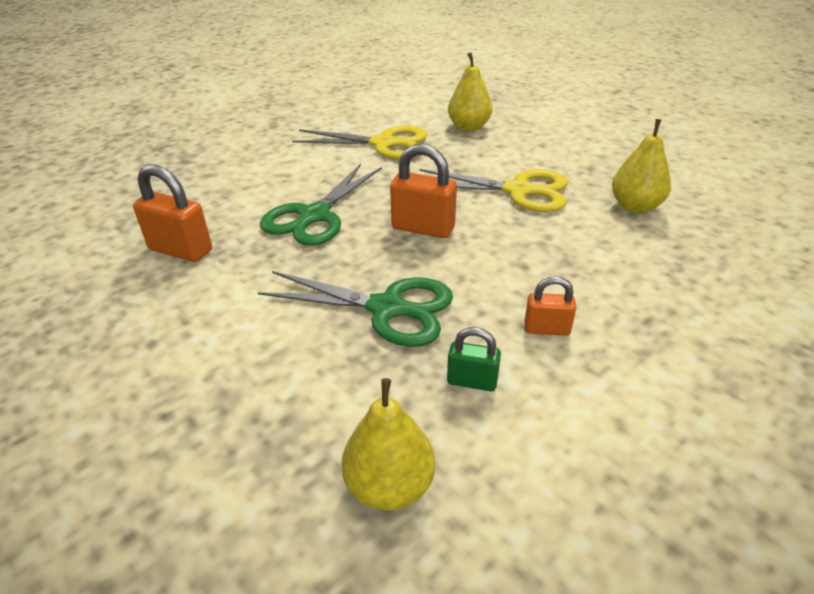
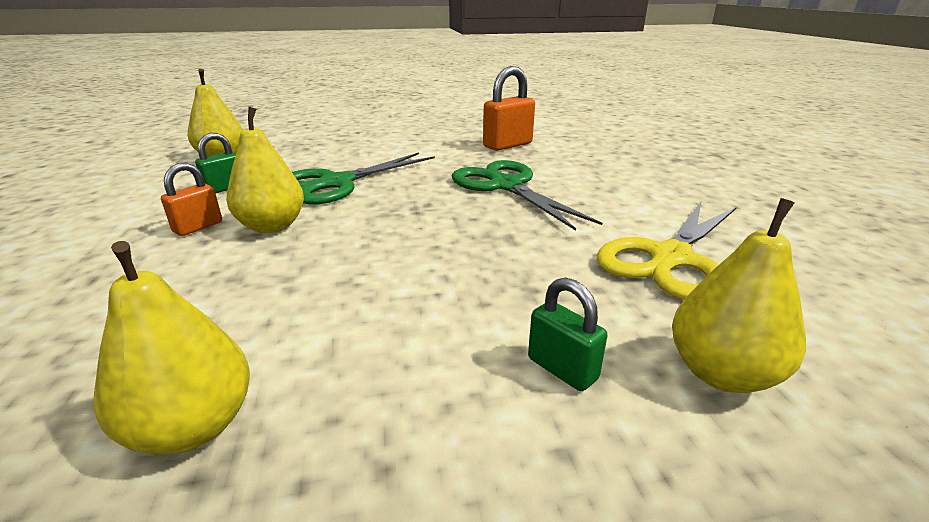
camera: 120 degrees right, 10 degrees down
orange padlock [390,144,457,238] -> none
yellow scissors [420,169,568,212] -> none
none -> yellow pear [226,107,304,233]
none -> green padlock [528,278,607,391]

